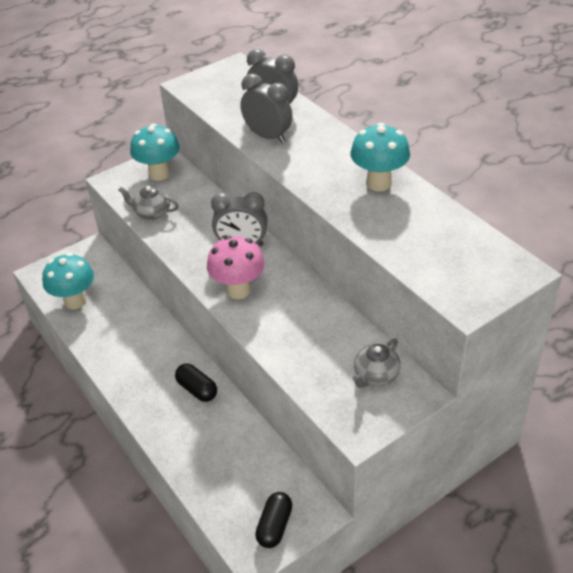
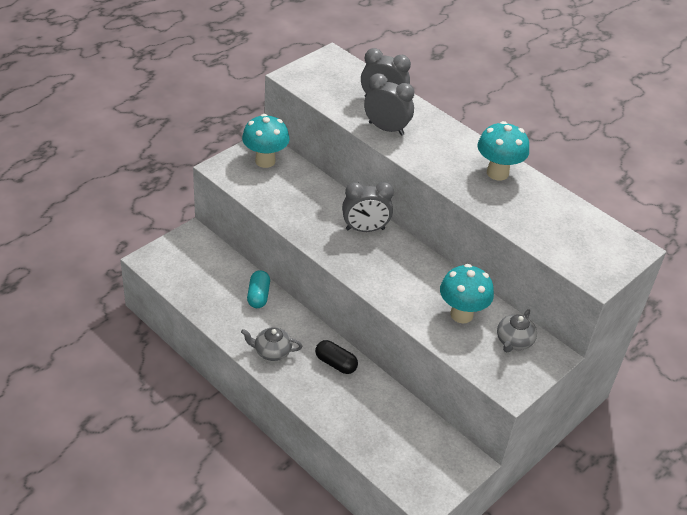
camera: 15 degrees left, 0 degrees up
turquoise mushroom [42,253,94,309] -> turquoise mushroom moved to [440,264,494,323]
grey teapot [119,186,179,220] -> grey teapot moved to [241,327,302,361]
pink mushroom [207,236,265,299] -> none
black capsule [255,492,292,548] -> none
none -> turquoise capsule [247,270,270,308]

